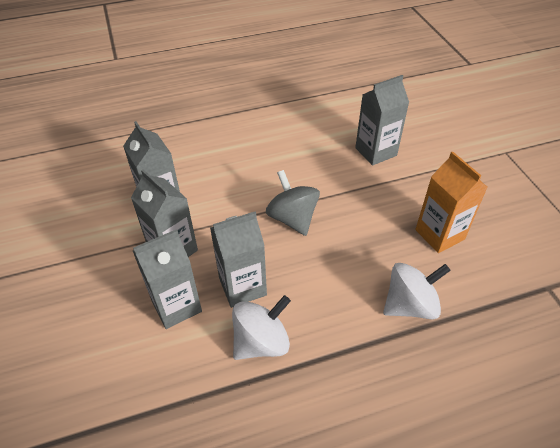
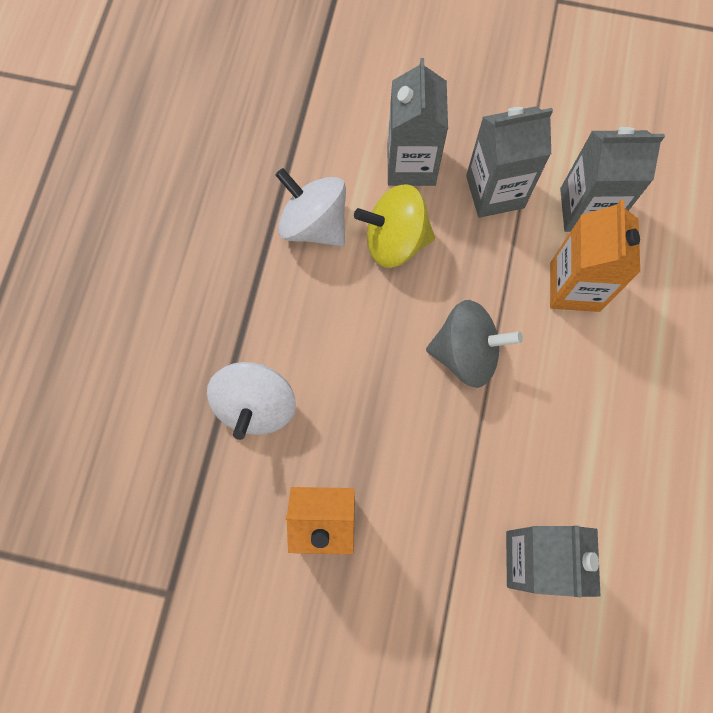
camera: 120 degrees right, 25 degrees up
grey carton [210,212,267,308] -> yellow spinning top [354,184,435,268]
white spinning top [232,295,291,360] -> white spinning top turned 135 degrees clockwise [275,168,346,247]
none -> orange carton [550,200,640,312]

